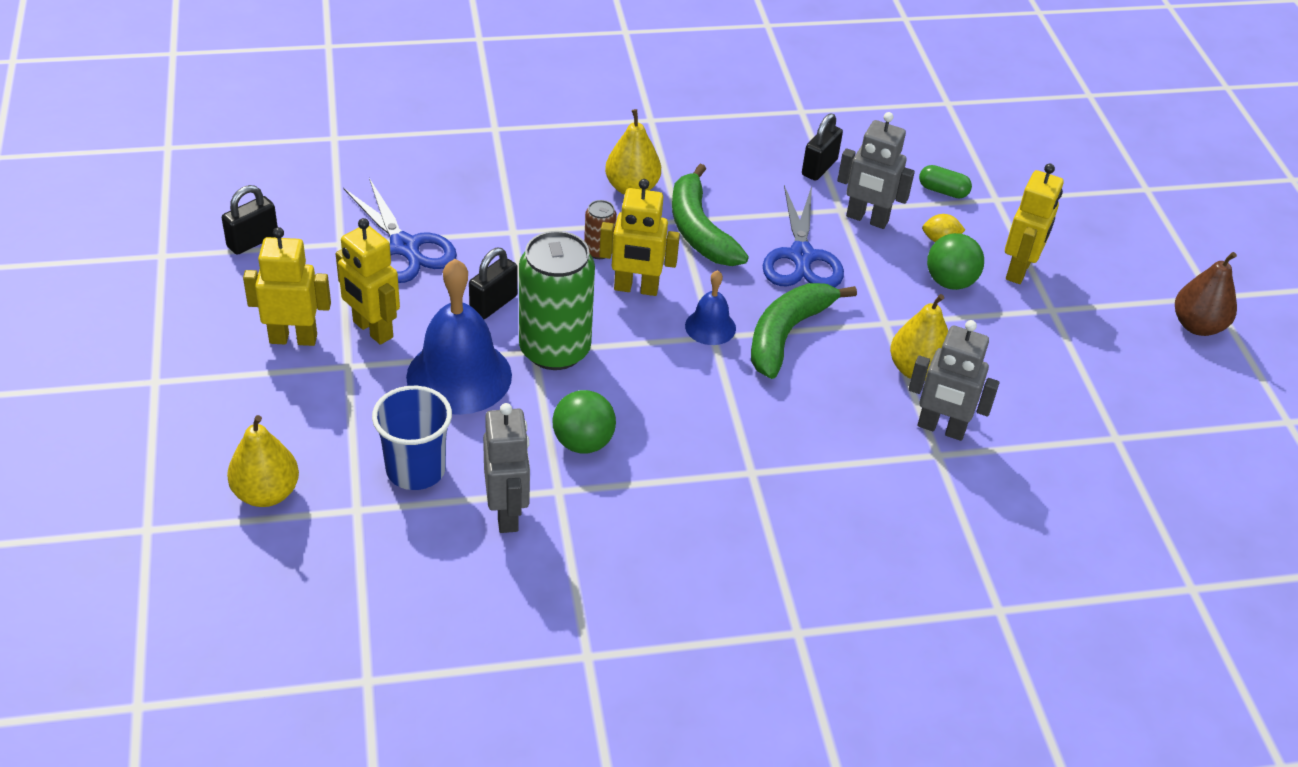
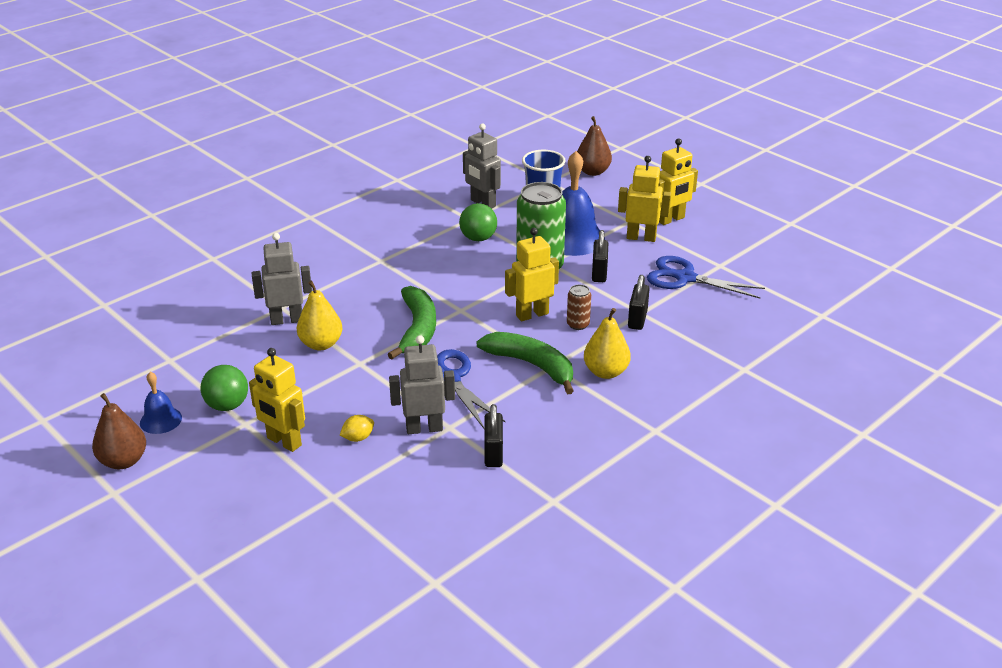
camera: 150 degrees right, 10 degrees down
black padlock [222,185,278,255] -> black padlock moved to [628,275,650,330]
yellow pear [227,415,299,507] -> brown pear [577,116,612,176]
blue bell [685,270,736,345] -> blue bell moved to [140,372,182,434]
green capsule [919,165,972,198] -> none
green ball [927,233,984,290] -> green ball moved to [200,365,248,411]
yellow robot [1005,163,1064,284] -> yellow robot turned 45 degrees counterclockwise [249,348,305,452]

